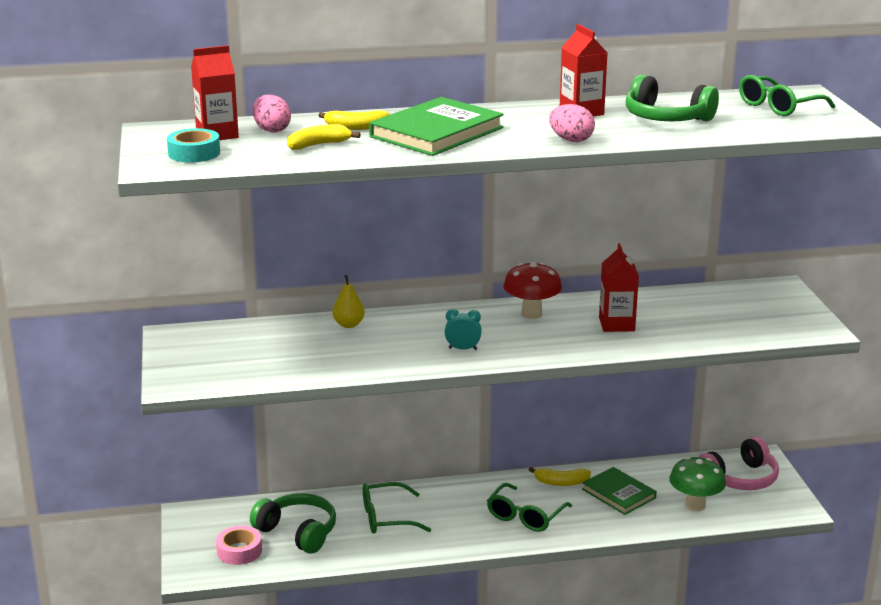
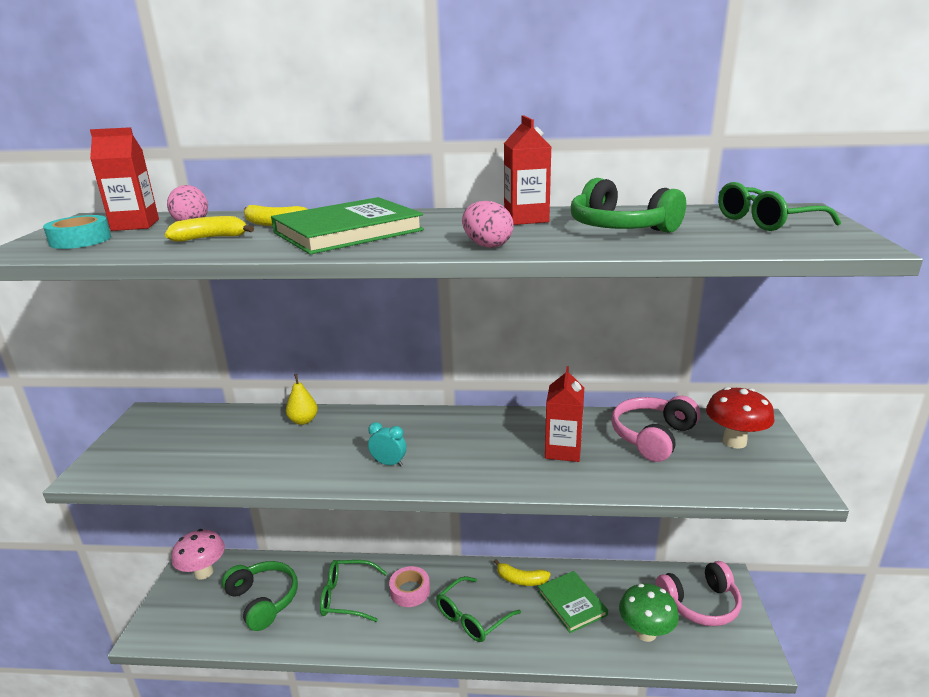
camera: 15 degrees right, 0 degrees up
pink tape [216,526,262,565] -> pink tape moved to [389,566,430,607]
red mushroom [503,262,562,319] -> red mushroom moved to [706,387,775,449]
none -> pink mushroom [171,529,225,580]
none -> pink headphones [611,396,700,462]

